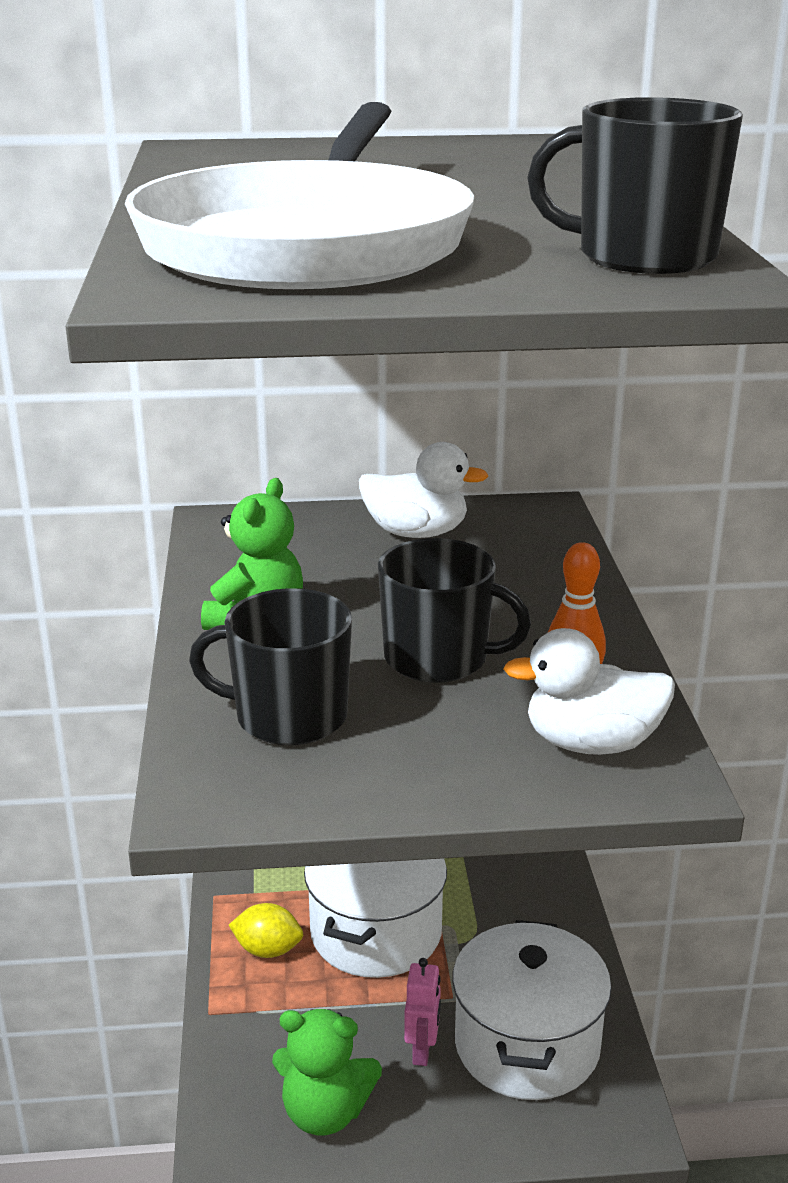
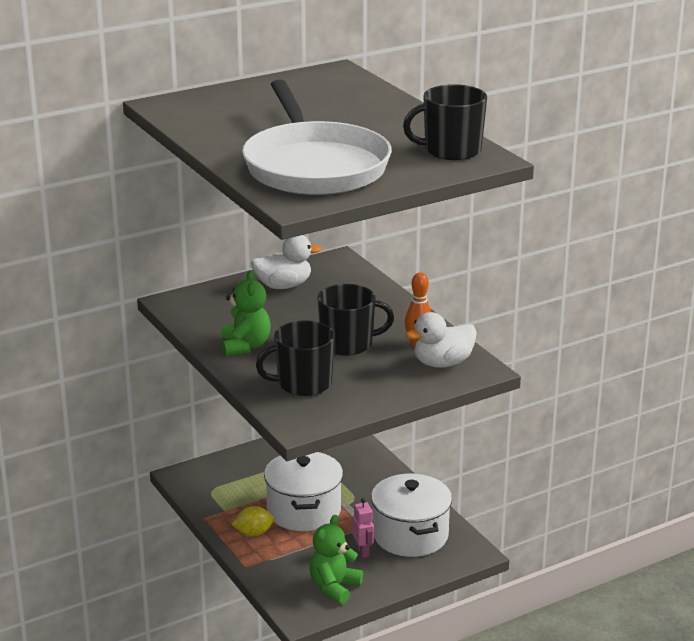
camera: 25 degrees left, 0 degrees up
green teddy bear [272,1009,382,1136] -> green teddy bear turned 135 degrees clockwise [309,515,363,604]

